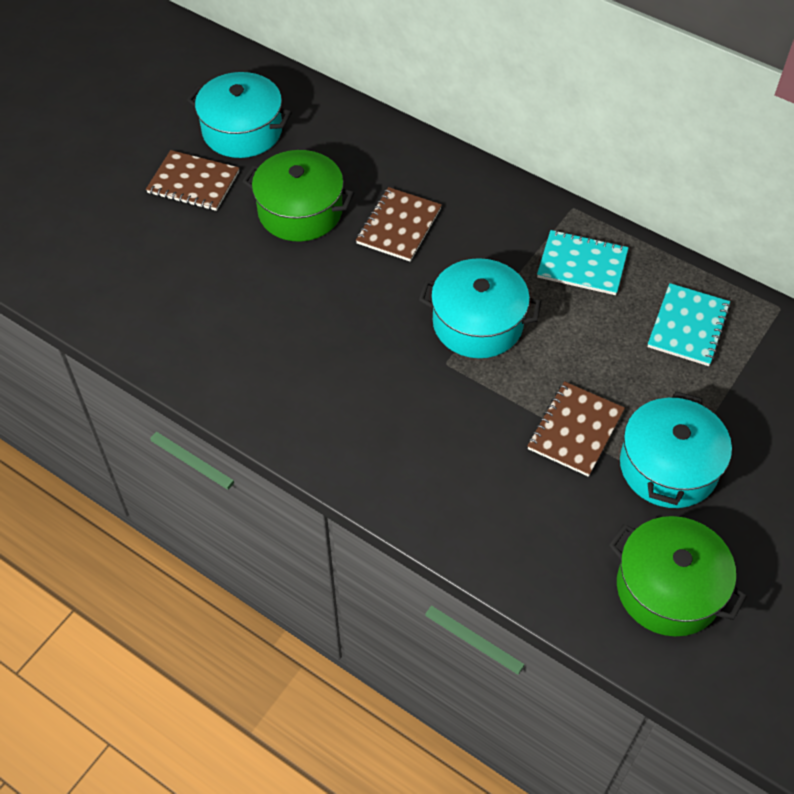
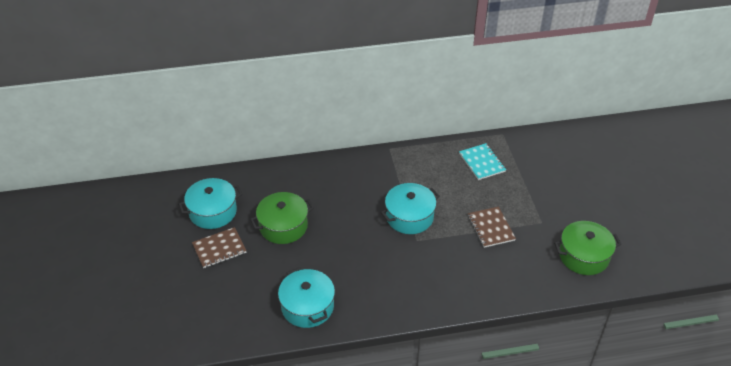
camera: 45 degrees left, 10 degrees down
brown notebook [356,187,442,262] -> none
turquoise notebook [537,230,629,295] -> none
turquoise pot [620,391,732,508] -> turquoise pot moved to [278,267,335,328]

